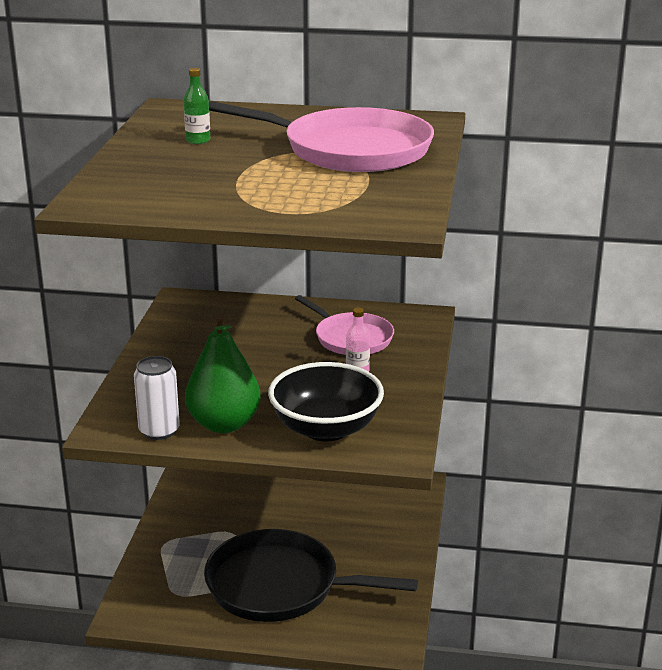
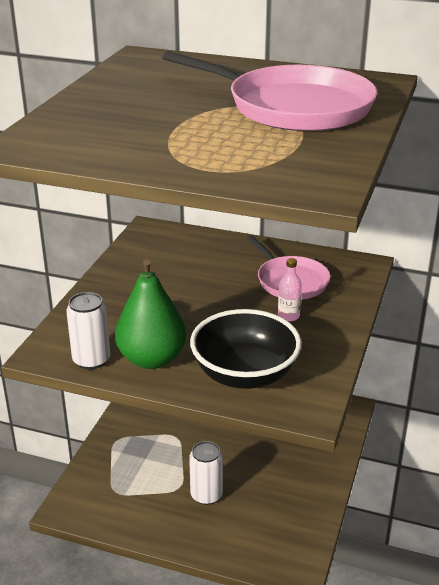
camera: 10 degrees right, 5 degrees up
green bottle [184,68,210,144] -> none
black pan [204,529,418,622] -> white can [189,441,223,505]

